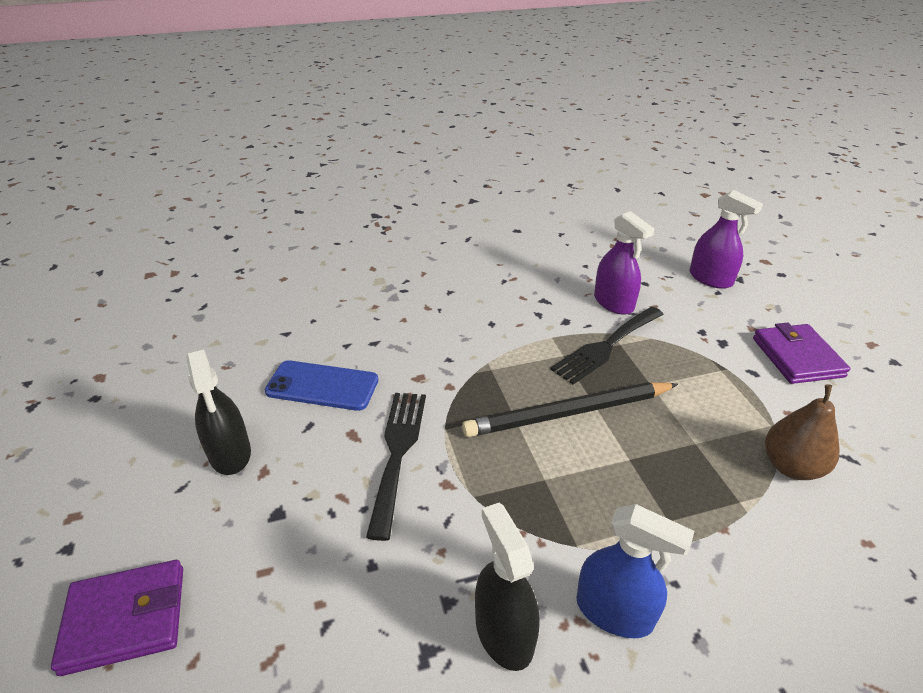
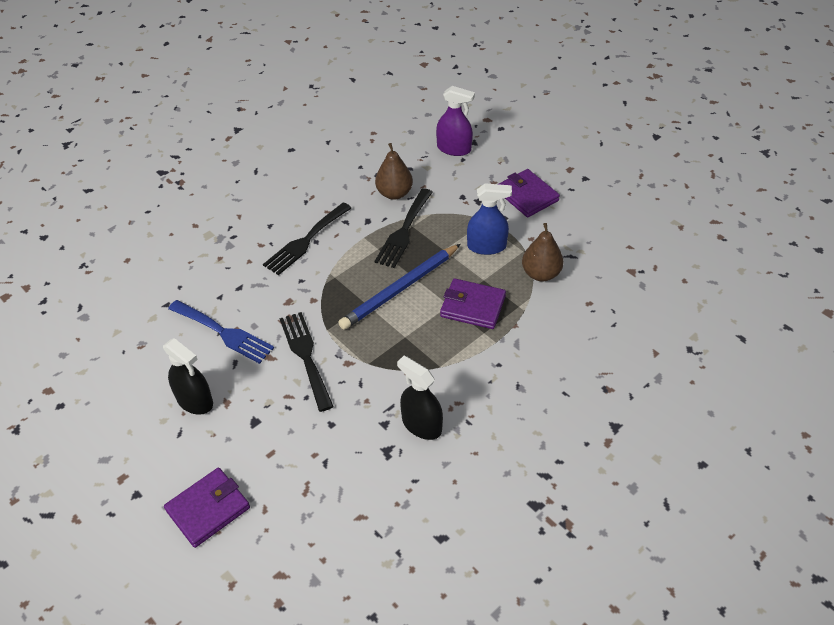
camera: 25 degrees left, 10 degrees up
blue phone [265,360,378,411] -> blue fork [168,300,274,364]
black pencil [462,382,678,437] -> blue pencil [338,244,461,330]
blue spray bottle [576,504,694,638] -> blue spray bottle moved to [467,183,512,255]
purple spray bottle [594,211,655,315] -> brown pear [375,143,413,200]
none -> black fork [263,202,351,275]
none -> purple wallet [440,278,506,329]

